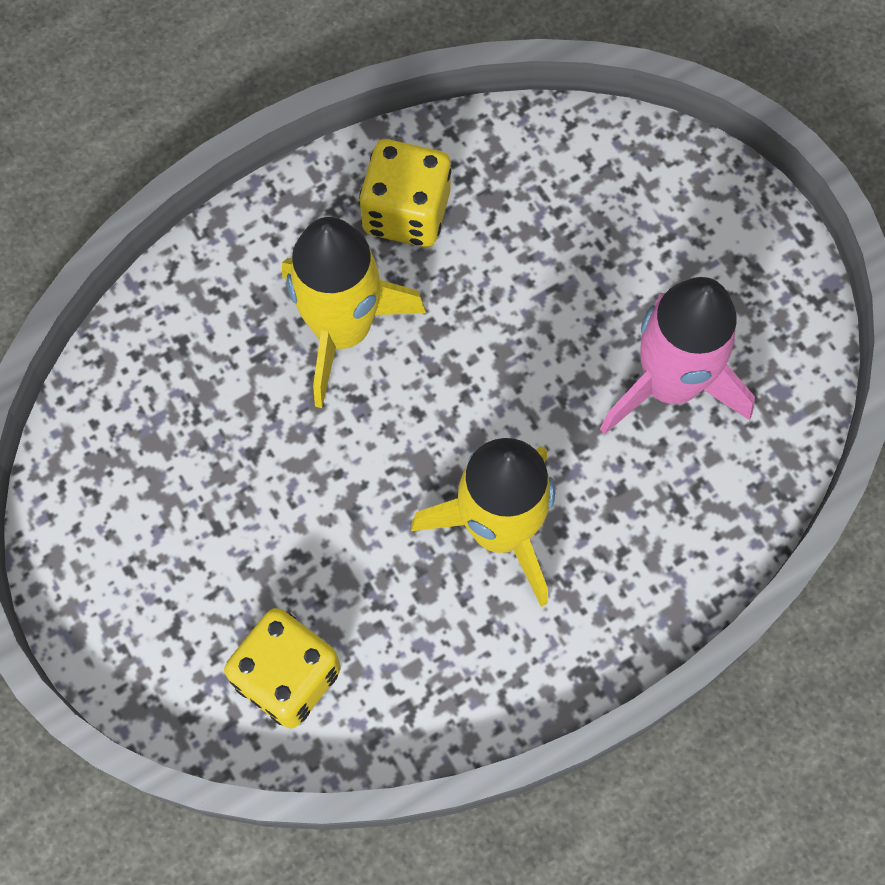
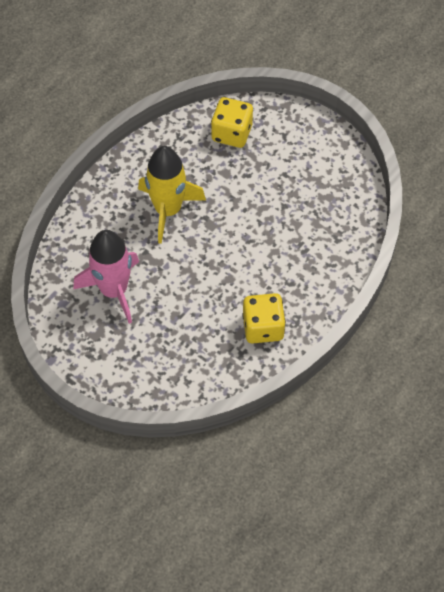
camera: 160 degrees right, 10 degrees down
yellow rocket [282,217,426,408] -> none

